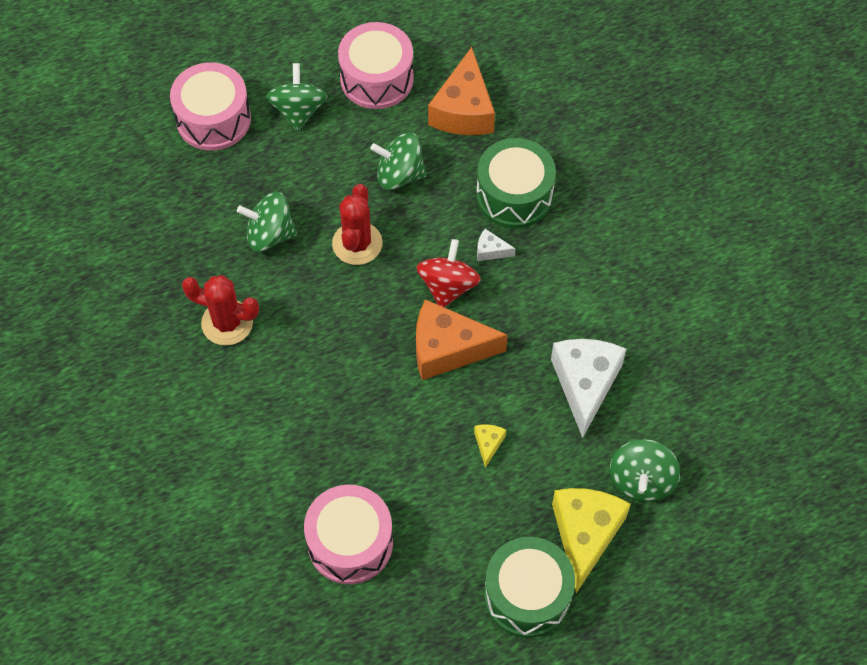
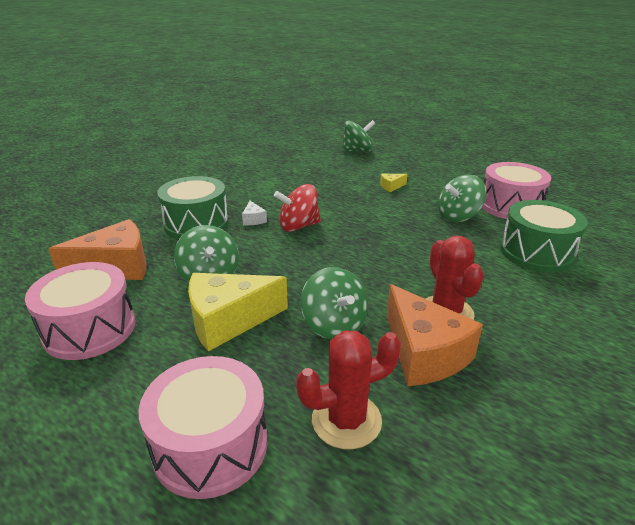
camera: 120 degrees left, 30 degrees down
green spinning top [266,63,328,132] -> green spinning top moved to [438,175,486,222]
red cactus [332,184,383,265] -> red cactus moved to [296,331,401,449]
orange cheese [416,299,508,380] -> orange cheese moved to [387,284,483,386]
green drum [484,537,575,638] -> green drum moved to [500,200,588,272]
white cheese [551,339,626,438] -> none
yellow cheese [552,488,631,593] -> yellow cheese moved to [188,273,288,352]

